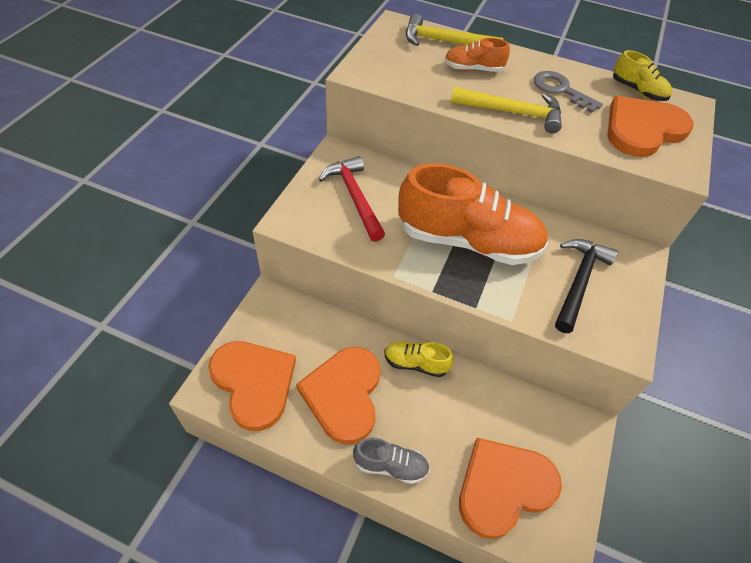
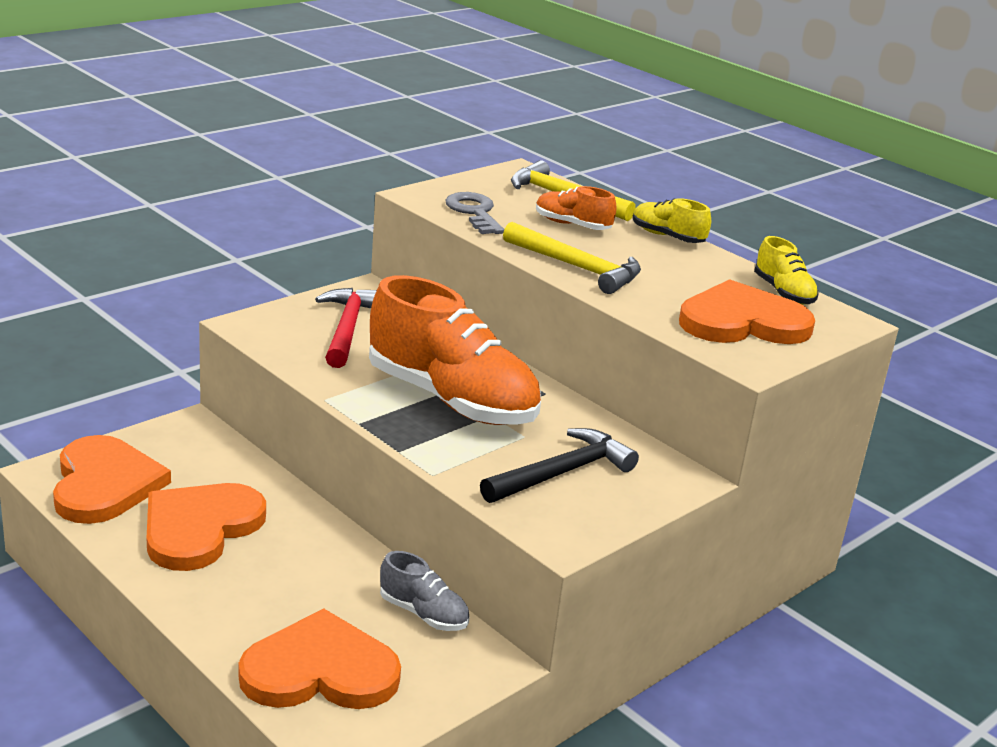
camera: 25 degrees right, 25 degrees down
grey shoe [353,437,430,484] -> grey shoe moved to [380,551,470,631]
yellow shoe [384,341,454,377] -> yellow shoe moved to [633,198,711,243]
grey key [534,71,603,113] -> grey key moved to [446,192,504,234]

